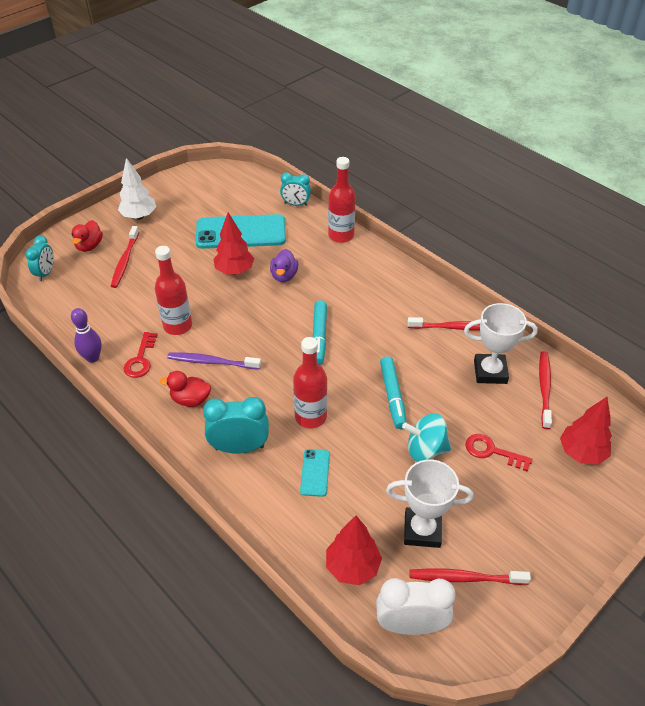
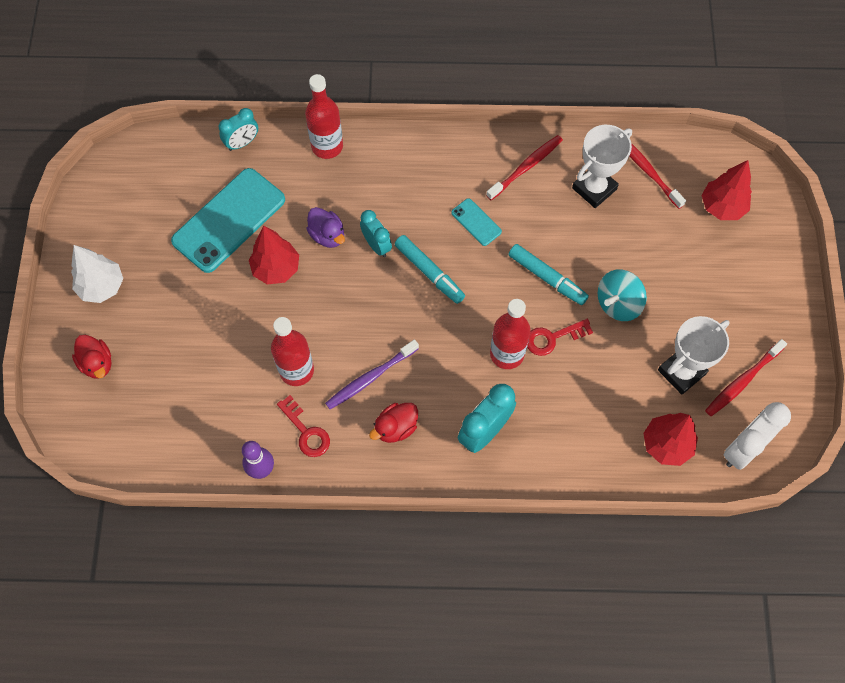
camera: 45 degrees left, 20 degrees up
turquoise clock [26,236,54,281] -> turquoise clock moved to [360,210,392,257]
red toothbrush [111,226,139,288] -> none
turquoise phone [300,449,330,497] -> turquoise phone moved to [451,198,502,246]
red key [465,434,532,472] -> red key moved to [527,319,593,356]

